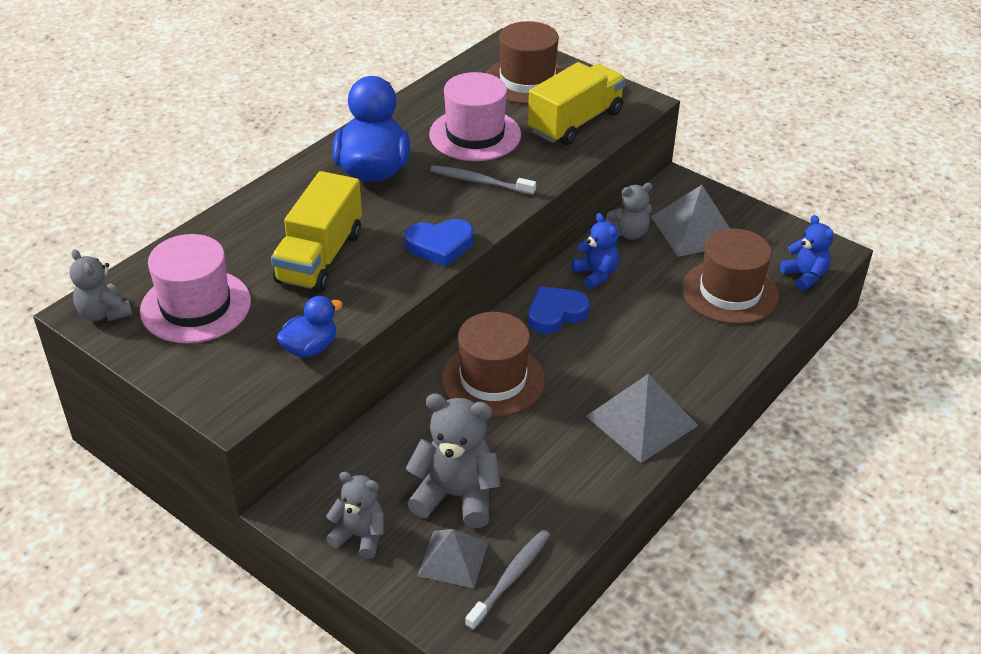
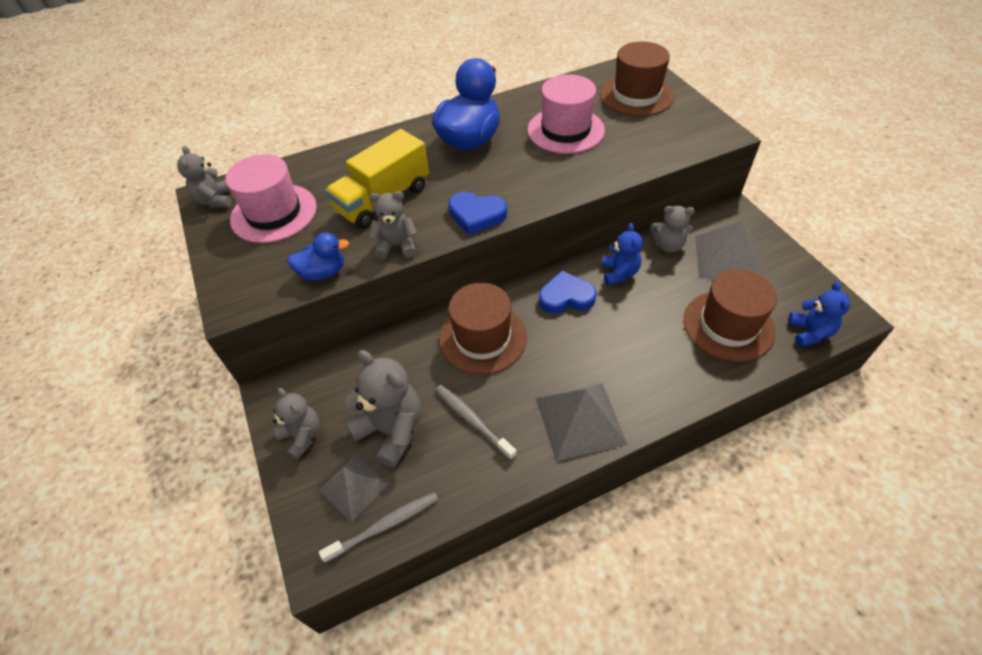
camera: 30 degrees right, 10 degrees up
grey toothbrush [430,165,536,195] -> grey toothbrush moved to [435,385,517,460]
yellow truck [528,62,626,145] -> none
none -> grey teddy bear [368,191,417,260]

